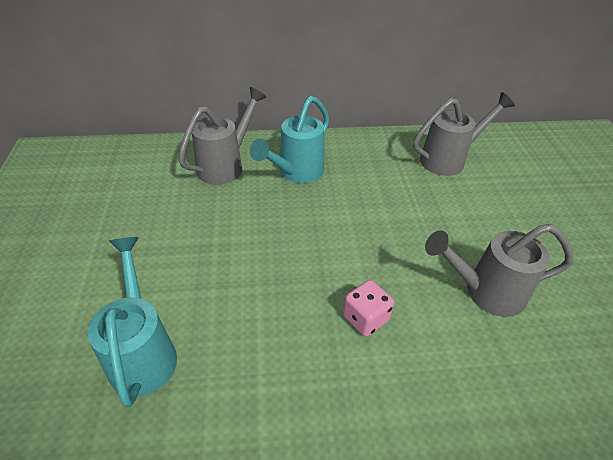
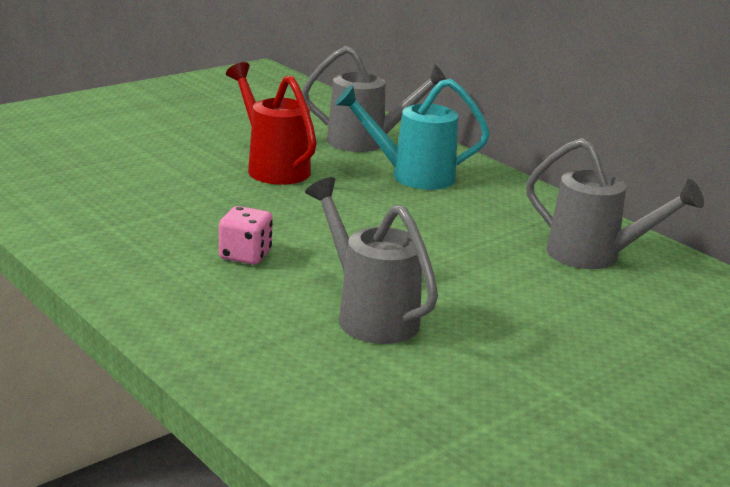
camera: 55 degrees right, 20 degrees down
turquoise watering can [88,237,177,407] -> none
none -> red watering can [226,62,317,185]

